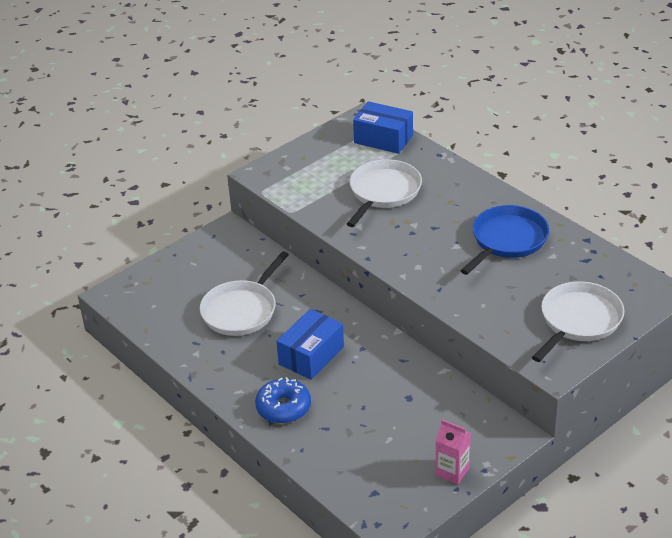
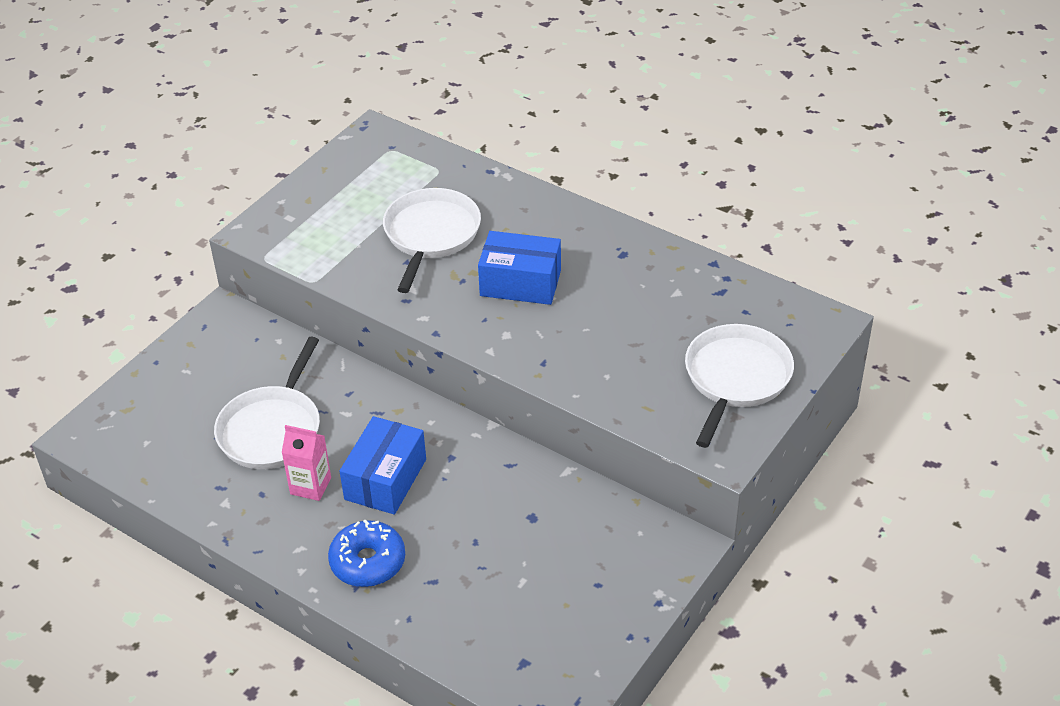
camera: 15 degrees left, 5 degrees up
blue box [353,101,413,154] -> blue box moved to [478,231,561,305]
pink carton [436,420,471,485] -> pink carton moved to [282,425,331,501]
blue pan [460,205,549,275] -> none

